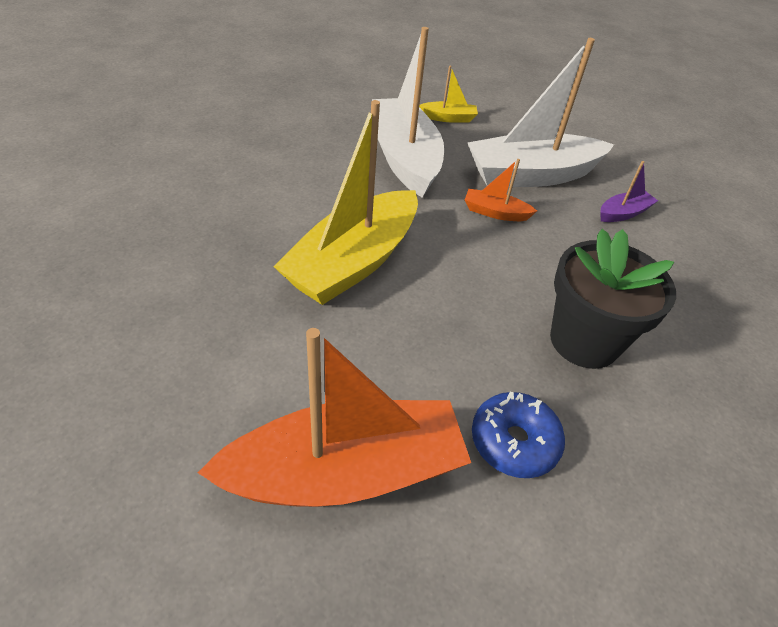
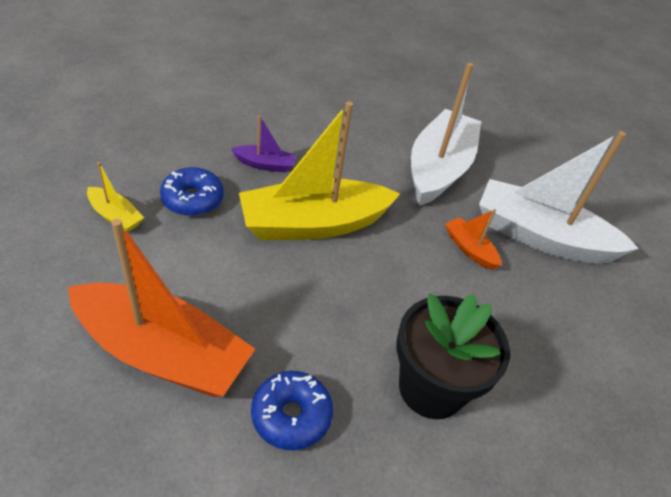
camera: 35 degrees right, 0 degrees up
yellow boat [419,66,478,123] -> yellow boat moved to [87,162,144,232]
purple boat [600,161,658,222] -> purple boat moved to [231,115,296,173]
none -> blue donut [160,167,224,216]

